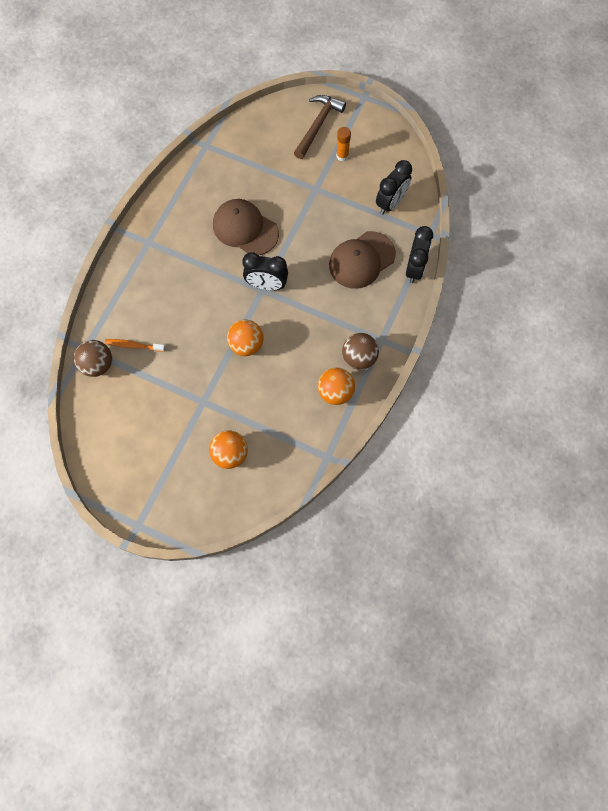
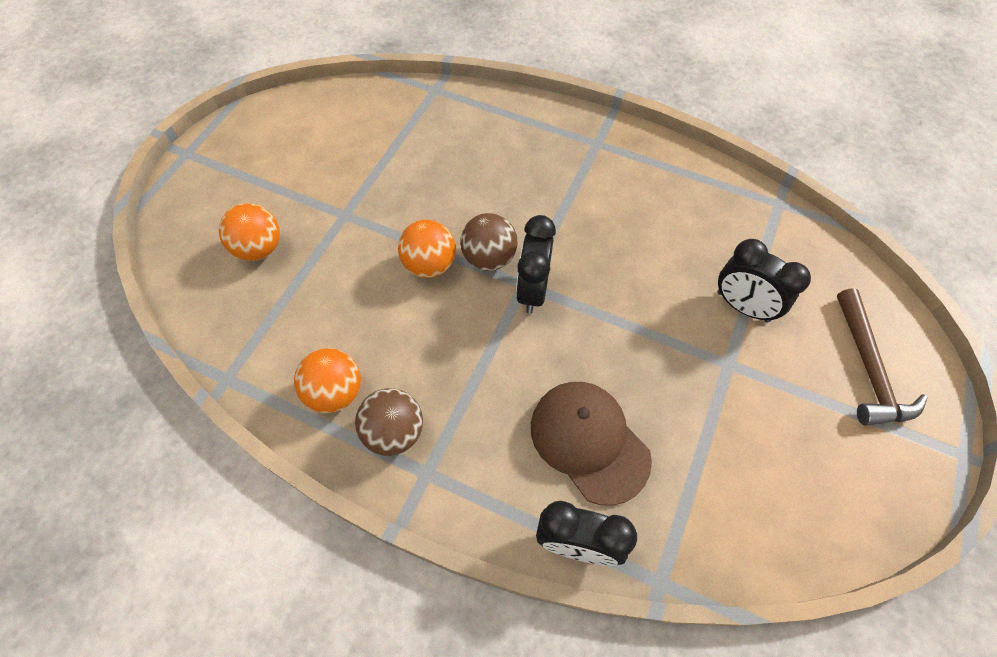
camera: 90 degrees right, 10 degrees down
brown ball [74,340,112,377] -> brown ball moved to [460,213,518,271]
orange toothbrush [105,339,166,352] -> none
brown cap [213,199,279,255] -> none
brown hammer [294,95,346,159] -> brown hammer turned 60 degrees clockwise [837,288,928,425]
orange glue stick [336,127,351,161] -> none
black clock [376,160,412,215] -> black clock moved to [718,239,811,322]

